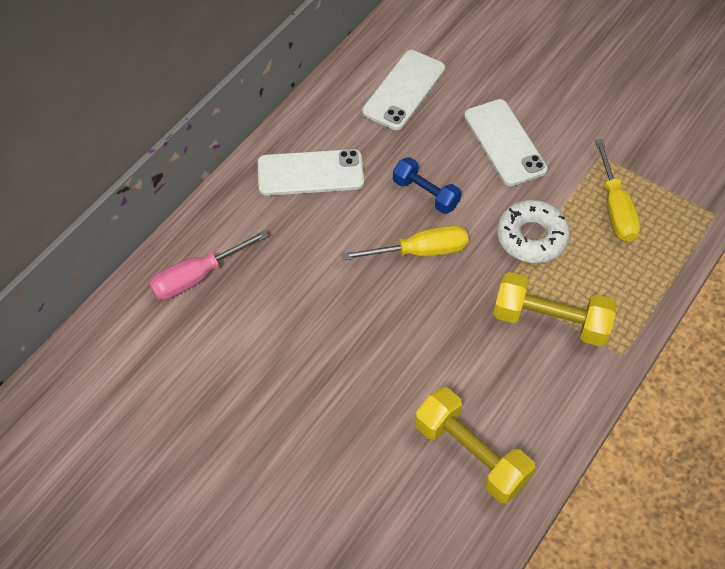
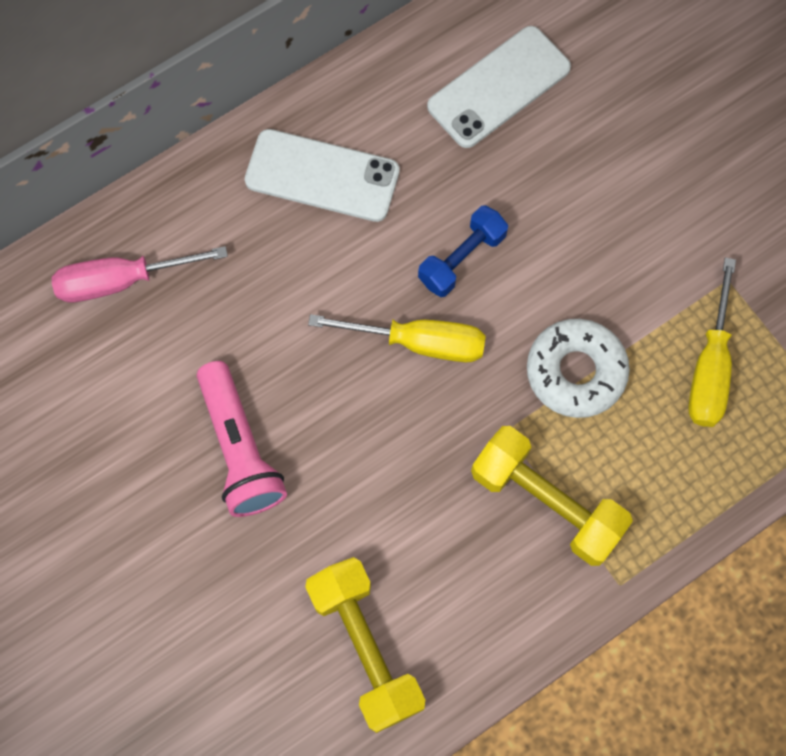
camera: 20 degrees right, 15 degrees up
blue dumbbell [393,157,461,214] -> blue dumbbell turned 75 degrees clockwise [418,205,508,297]
white phone [464,99,548,186] -> none
none -> pink flashlight [197,361,287,517]

